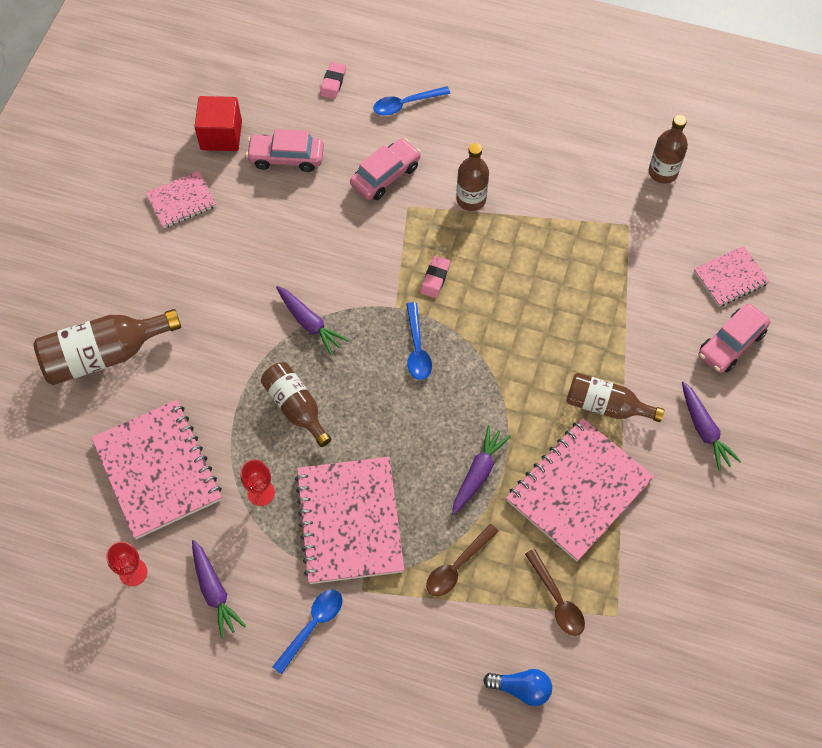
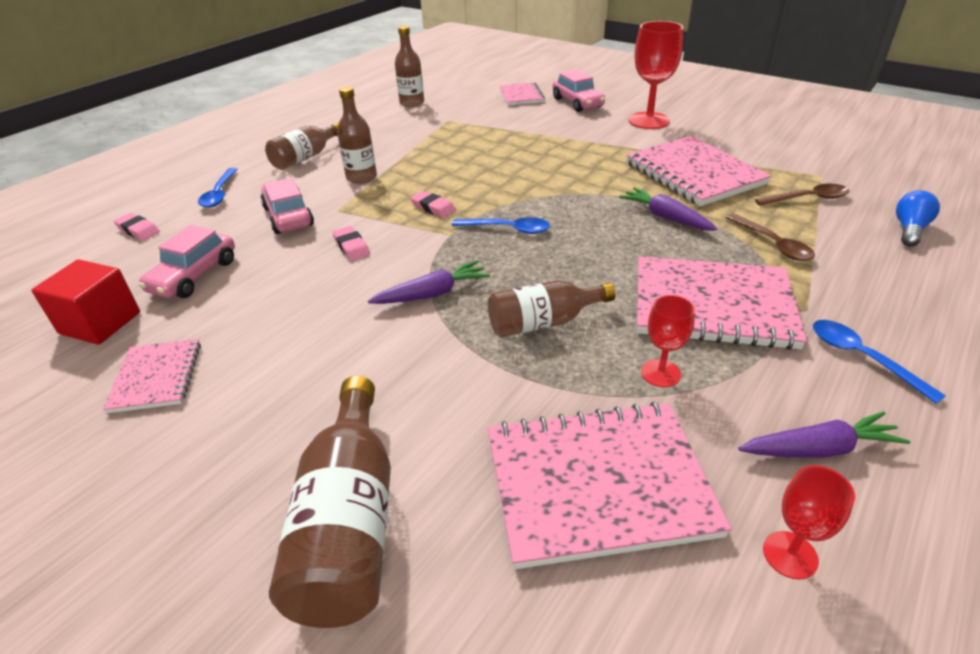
camera: 70 degrees left, 25 degrees down
brown bottle [566,373,664,422] -> brown bottle moved to [265,123,339,170]
purple carrot [682,381,741,471] -> red goblet [628,21,684,129]
none -> pink eraser [333,226,370,261]

